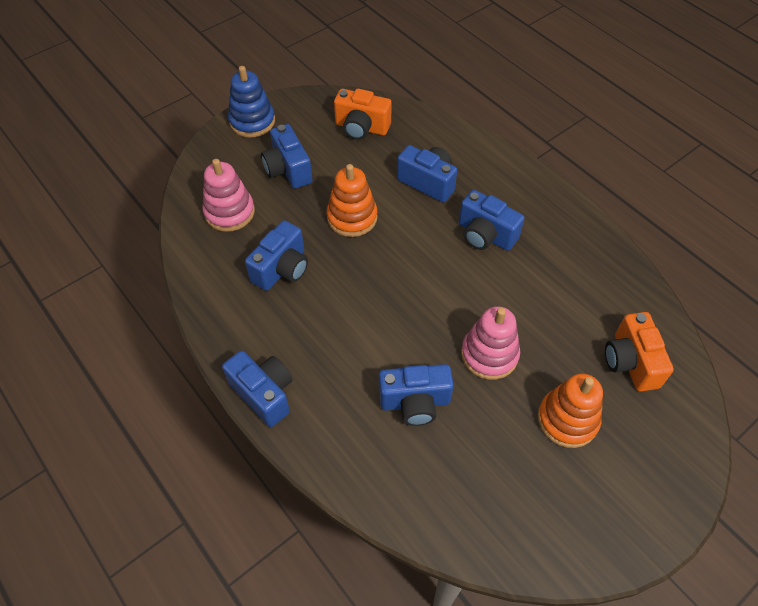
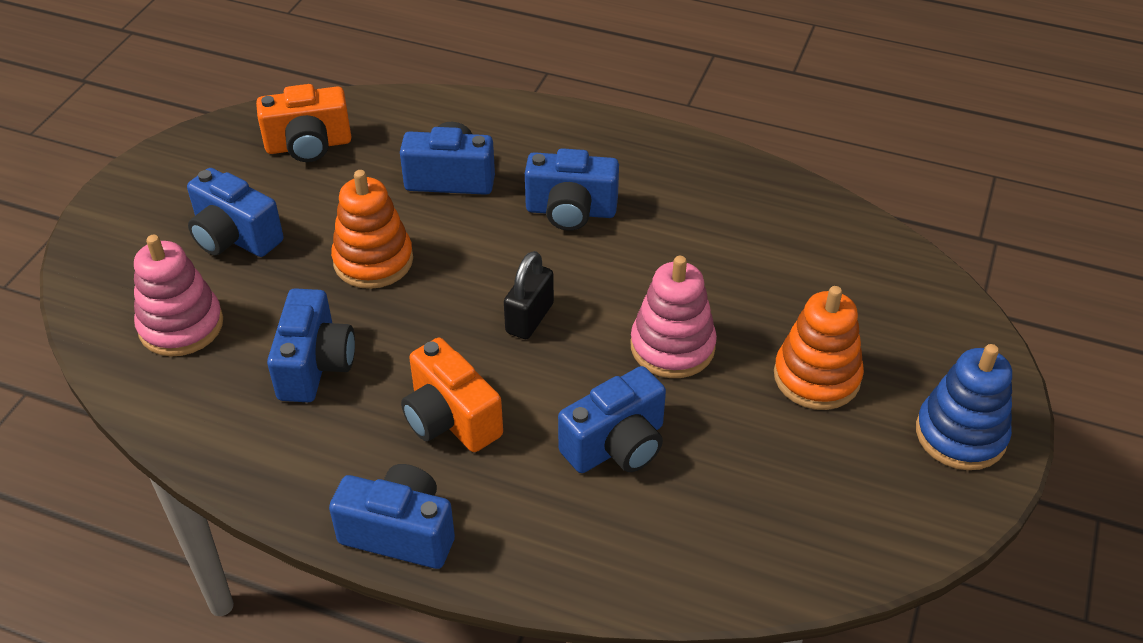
camera: 30 degrees left, 10 degrees down
blue stacking toy [228,66,275,138] -> blue stacking toy moved to [916,344,1012,470]
orange camera [605,312,674,392] -> orange camera moved to [401,338,503,452]
none -> black padlock [504,251,554,339]

